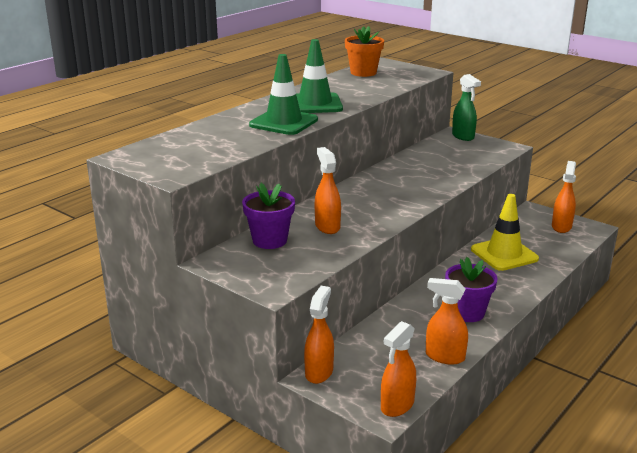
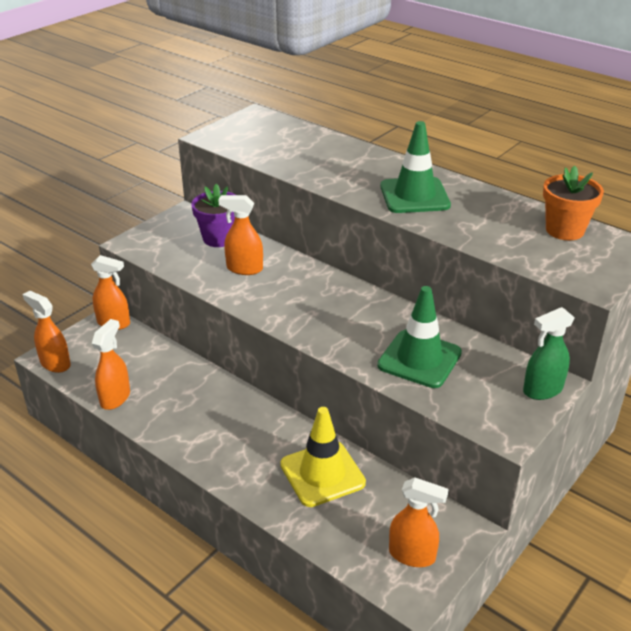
camera: 90 degrees right, 10 degrees up
green traffic cone [249,54,318,135] -> green traffic cone moved to [377,286,462,388]
orange spray bottle [315,147,341,234] -> orange spray bottle turned 150 degrees counterclockwise [218,195,263,275]
purple flower pot [445,257,498,322] -> none

